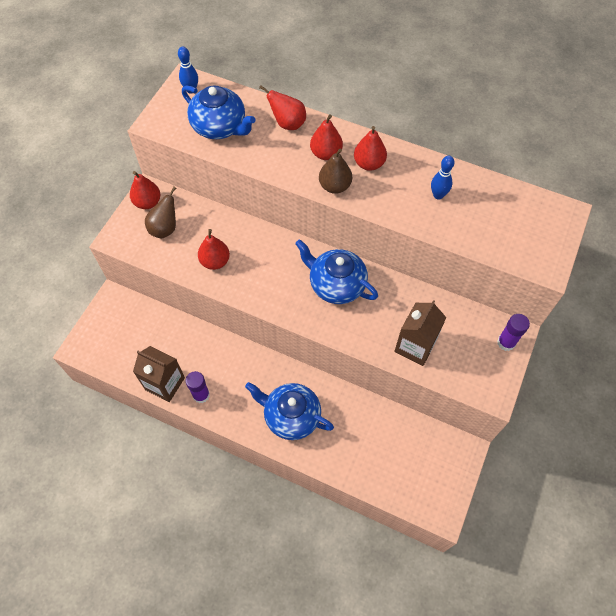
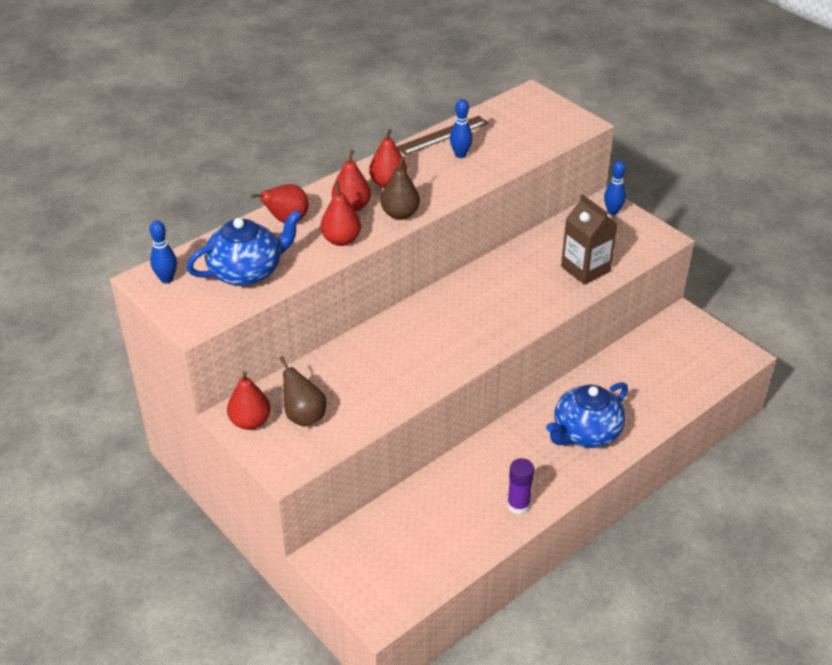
camera: 65 degrees left, 20 degrees down
brown carton [133,346,185,402] -> none
red pear [198,229,230,270] -> red pear moved to [320,182,361,246]
blue teapot [295,239,378,304] -> none
purple glue stick [497,314,530,351] -> blue bowling pin [604,161,626,215]
none -> brown ruler [397,116,488,155]

